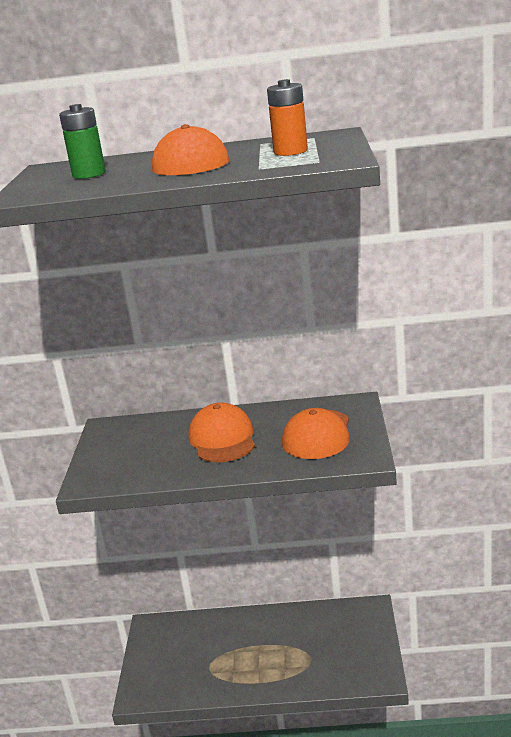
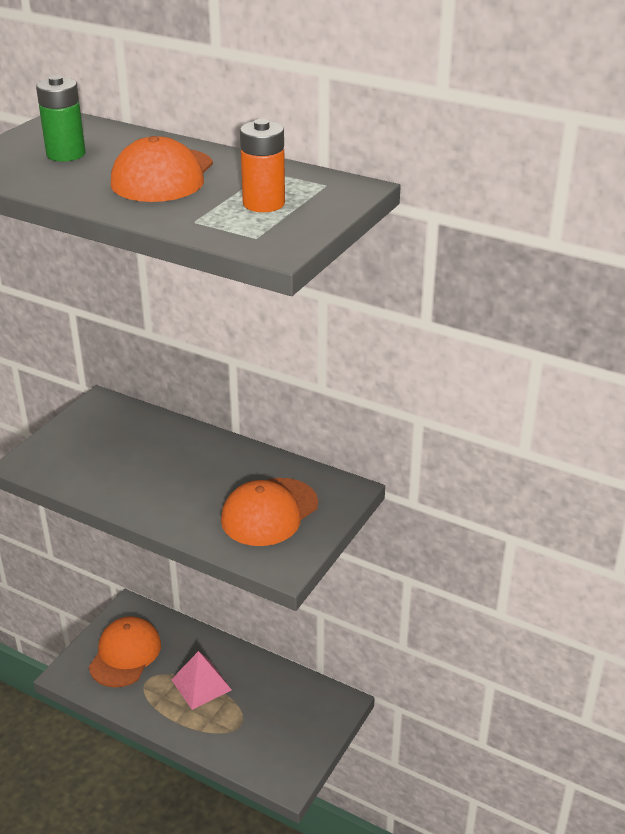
camera: 25 degrees right, 10 degrees up
orange cap [189,403,255,462] -> orange cap moved to [89,616,161,687]
none -> pink pyramid [171,651,232,710]

